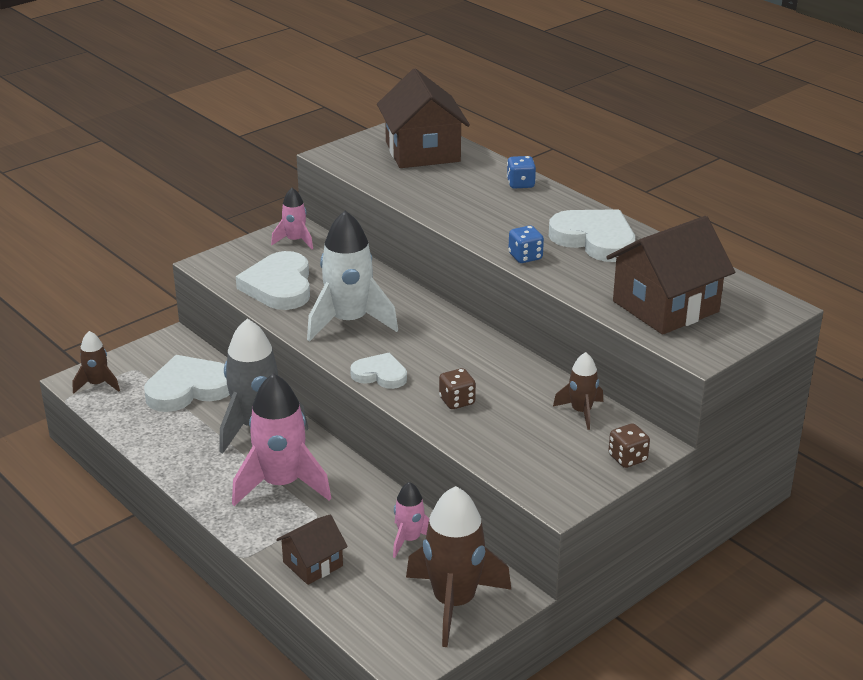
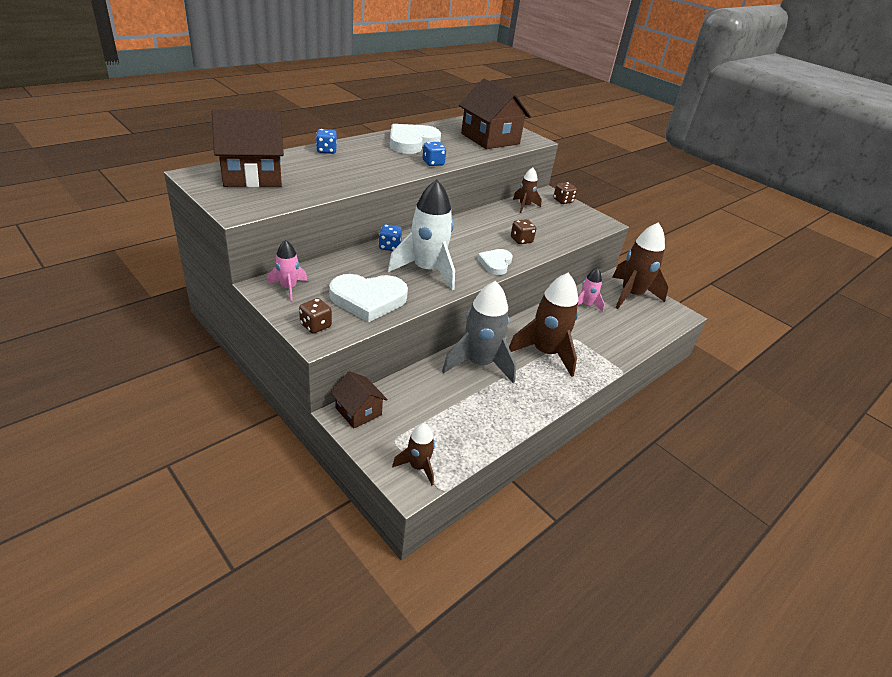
camera: 95 degrees left, 5 degrees up
white heart [144,355,230,412] -> none
pink rocket [232,373,331,506] -> brown rocket [509,273,579,377]
brown house [276,515,348,585] -> brown house moved to [331,371,388,429]
none -> brown dice [299,298,332,334]
none -> blue dice [378,224,402,251]

